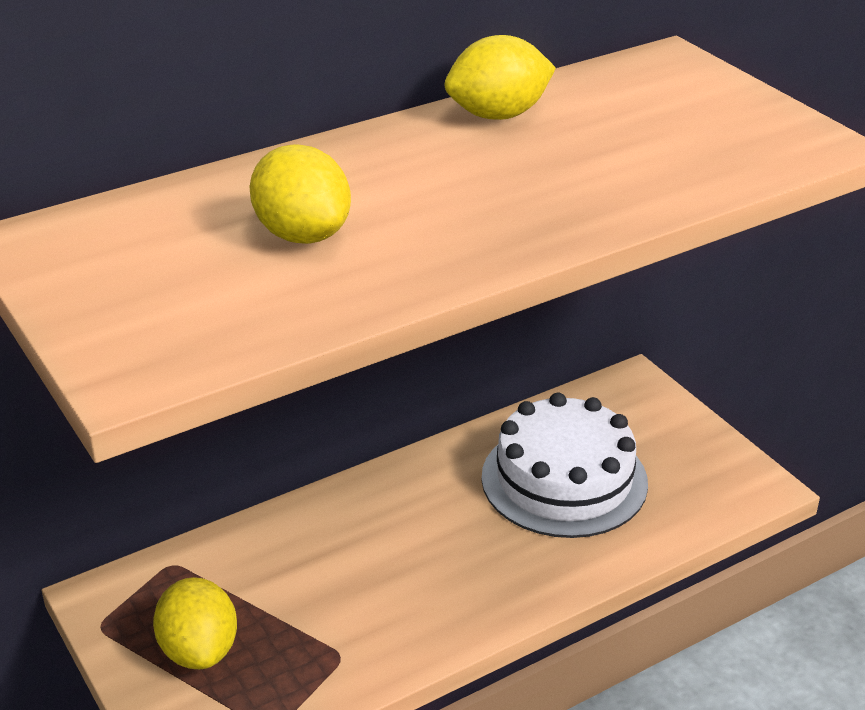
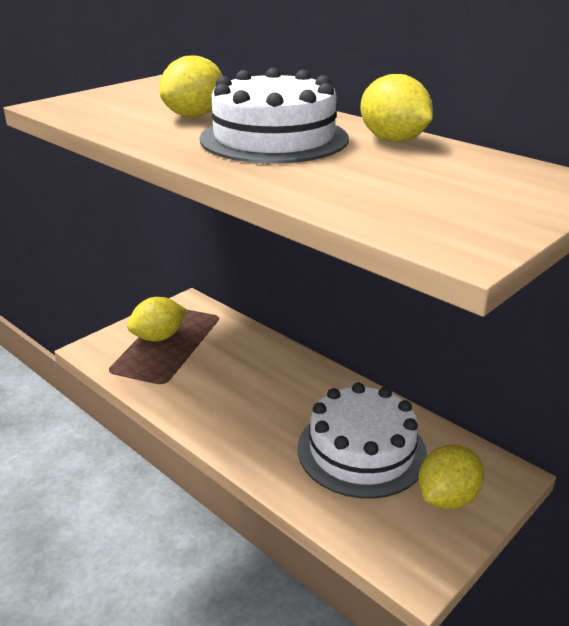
camera: 75 degrees right, 5 degrees down
none -> white cake [199,68,349,164]
none -> yellow lemon [418,444,484,509]

